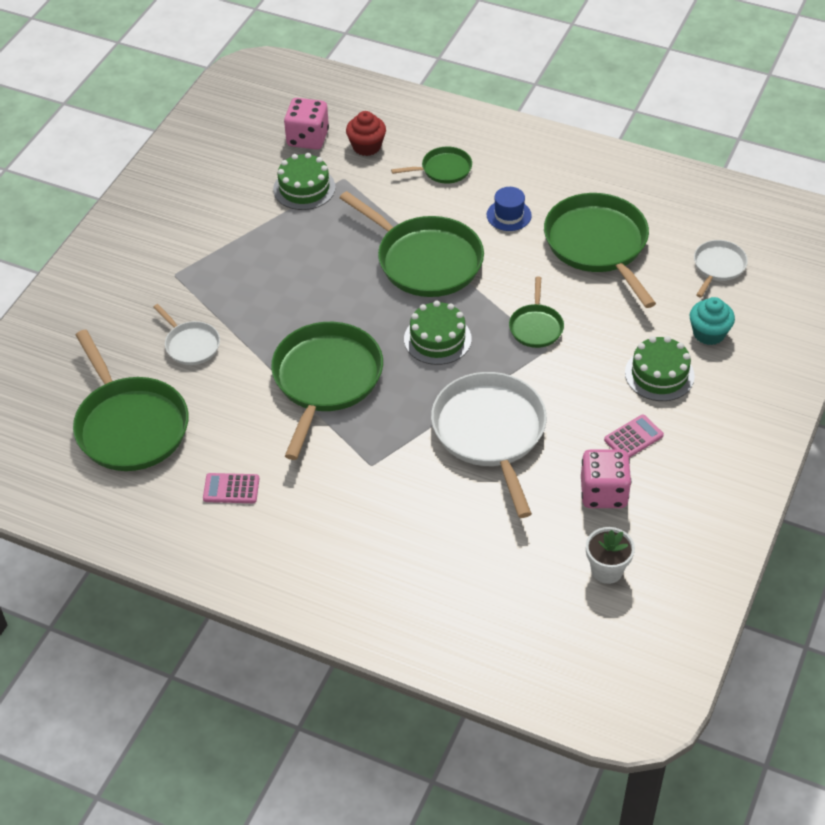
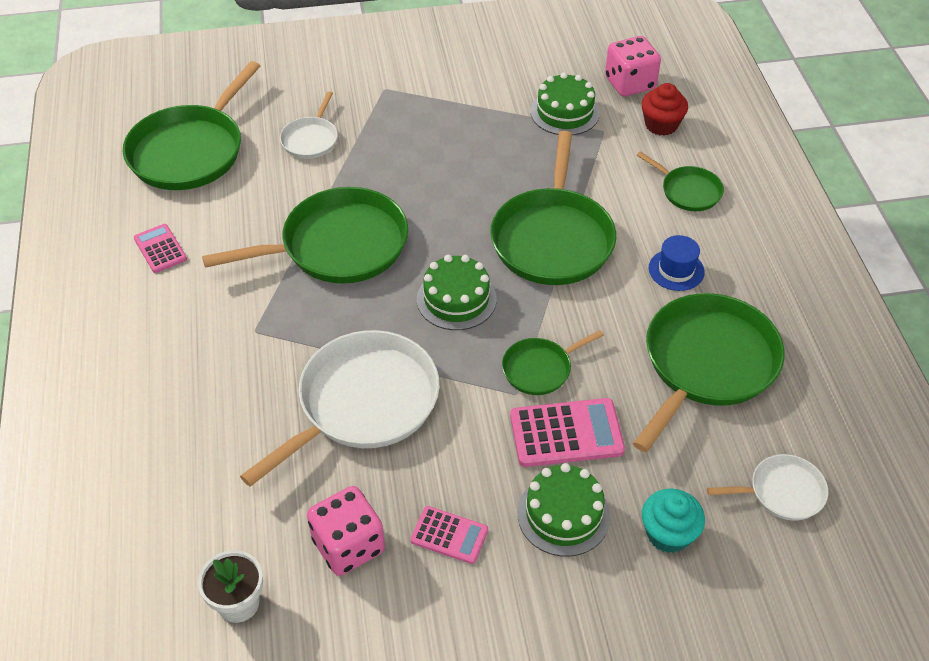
camera: 55 degrees right, 0 degrees up
none -> pink calculator [510,398,625,467]

